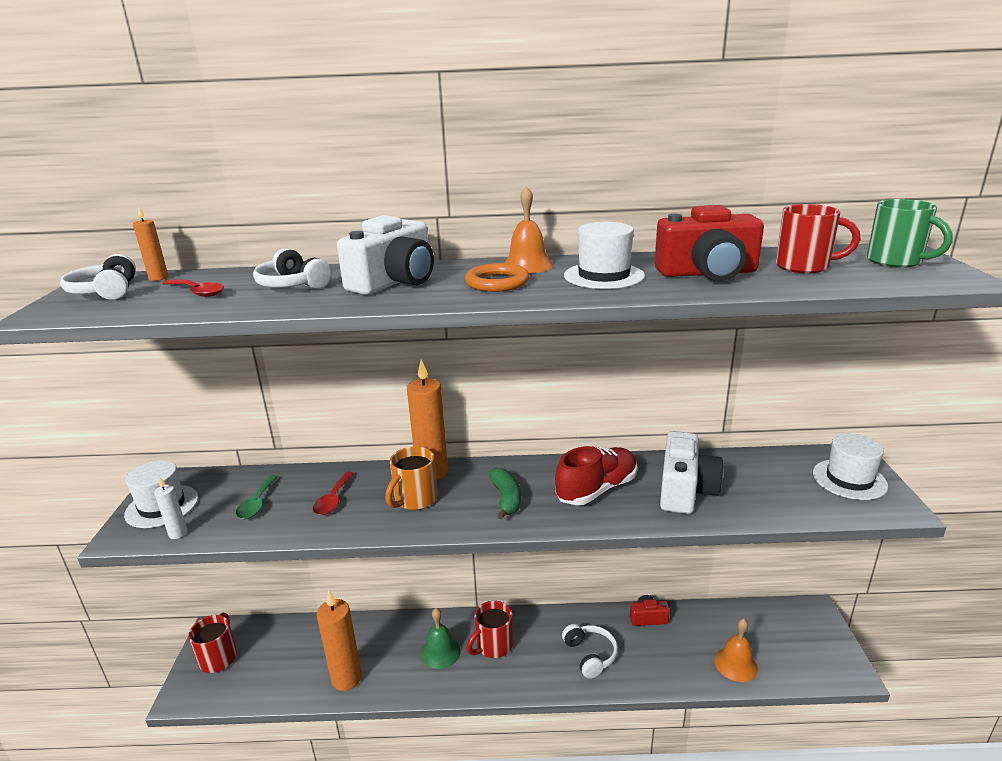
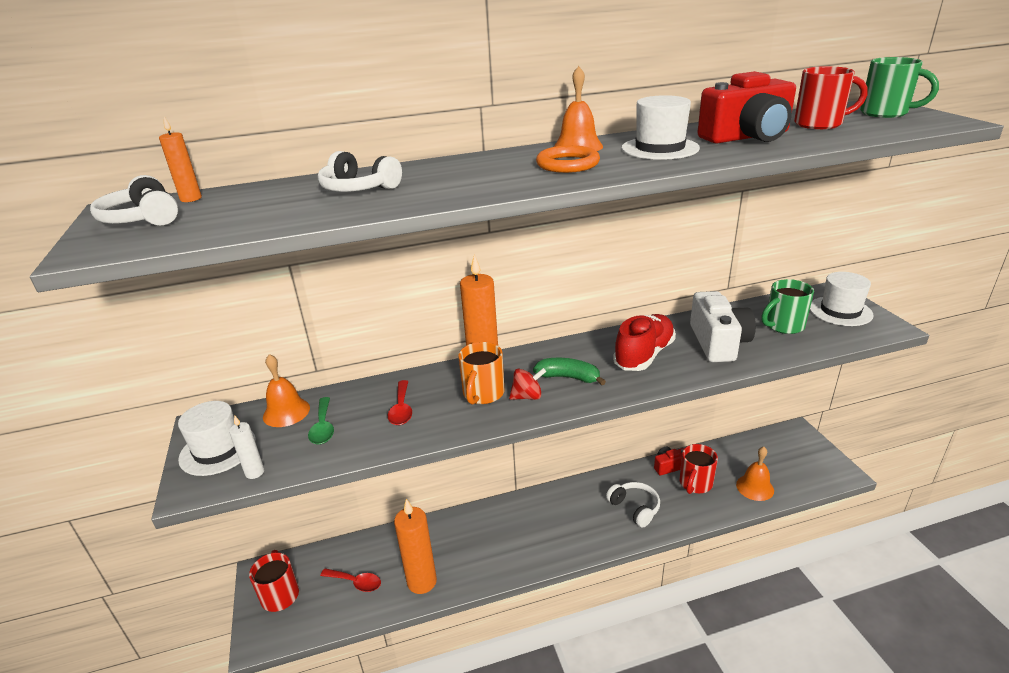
camera: 15 degrees left, 5 degrees up
red spoon [162,279,224,297] -> red spoon moved to [320,568,381,592]
white camera [337,215,434,295] -> none
green bell [421,608,461,669] -> none
red mug [467,601,513,658] -> red mug moved to [680,444,718,494]
green banana [489,468,521,520] -> green banana turned 45 degrees counterclockwise [533,358,606,385]
none -> orange bell [263,354,310,427]
none -> red spinning top [509,368,546,400]
none -> green mug [762,279,814,334]

